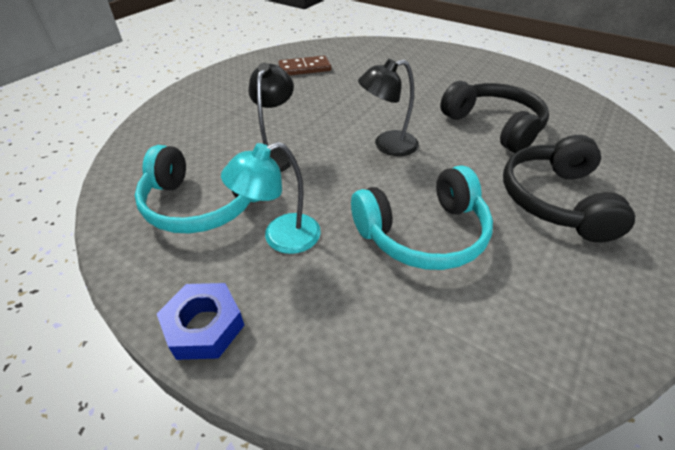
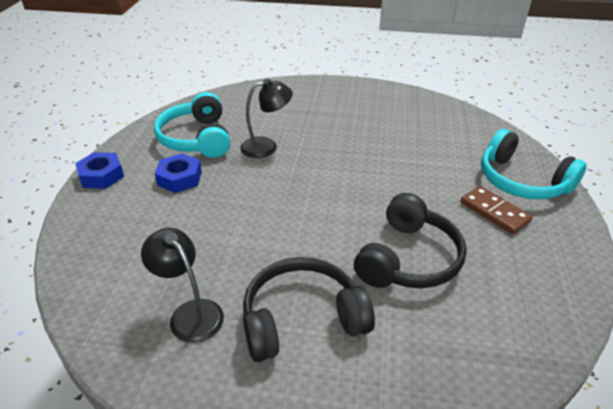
camera: 65 degrees right, 5 degrees down
turquoise lamp [221,142,321,254] -> blue nut [154,153,202,193]
brown domino [278,56,331,75] -> brown domino moved to [461,186,532,235]
turquoise headphones [351,165,493,270] -> turquoise headphones moved to [481,129,587,200]
black lamp [358,59,419,156] -> black lamp moved to [141,228,224,343]

